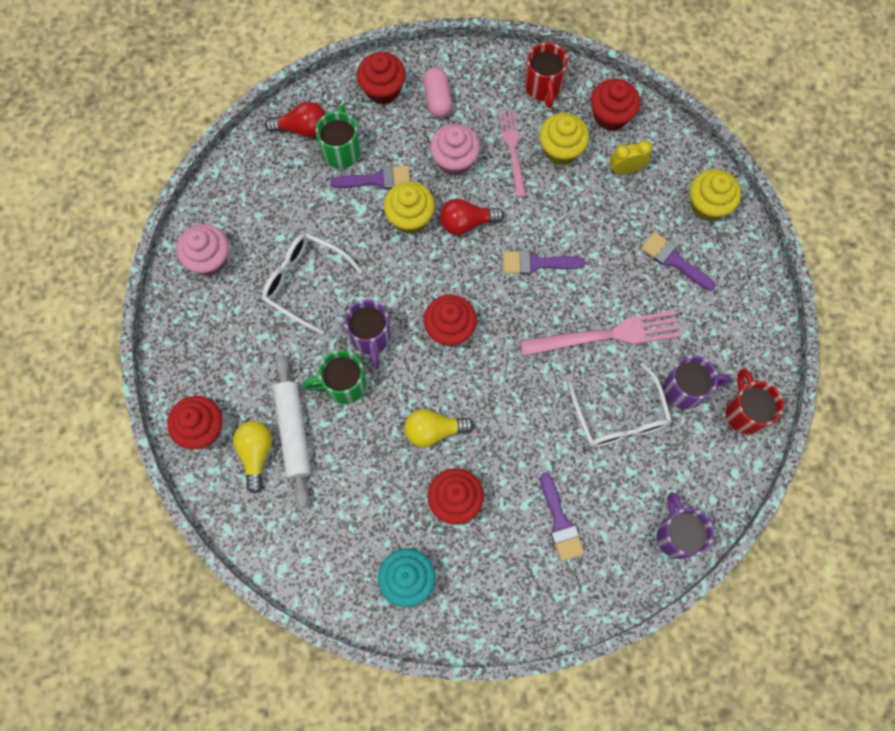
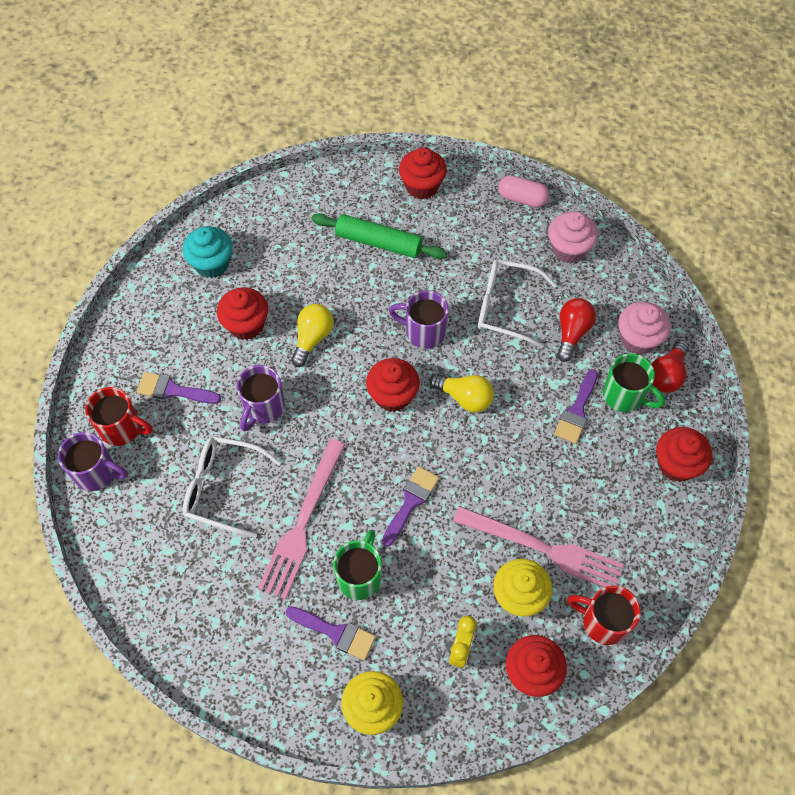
camera: 120 degrees right, 10 degrees down
yellow light bulb [233,421,272,494] -> yellow light bulb moved to [430,374,494,412]
white glasses [262,233,363,335] -> white glasses turned 135 degrees counterclockwise [478,260,557,348]
white rolling pin [273,355,311,508] -> green rolling pin [311,213,447,259]
green mug [302,350,366,404] -> green mug moved to [333,529,382,600]
yellow cupcake [384,182,435,234] -> none
pink capsule [423,67,453,117] -> pink capsule moved to [498,175,549,208]
pink cupcake [430,124,480,176] -> pink cupcake moved to [618,302,671,354]
red light bulb [440,199,504,235] -> red light bulb moved to [557,298,596,362]
pink fork [499,111,526,198] -> pink fork [453,506,624,587], size x1.58
purple brush [641,232,716,291] -> purple brush turned 45 degrees clockwise [285,606,376,660]
purple mug [663,356,731,409] -> purple mug moved to [236,365,285,431]
red mug [726,369,784,435] -> red mug moved to [85,387,153,446]

